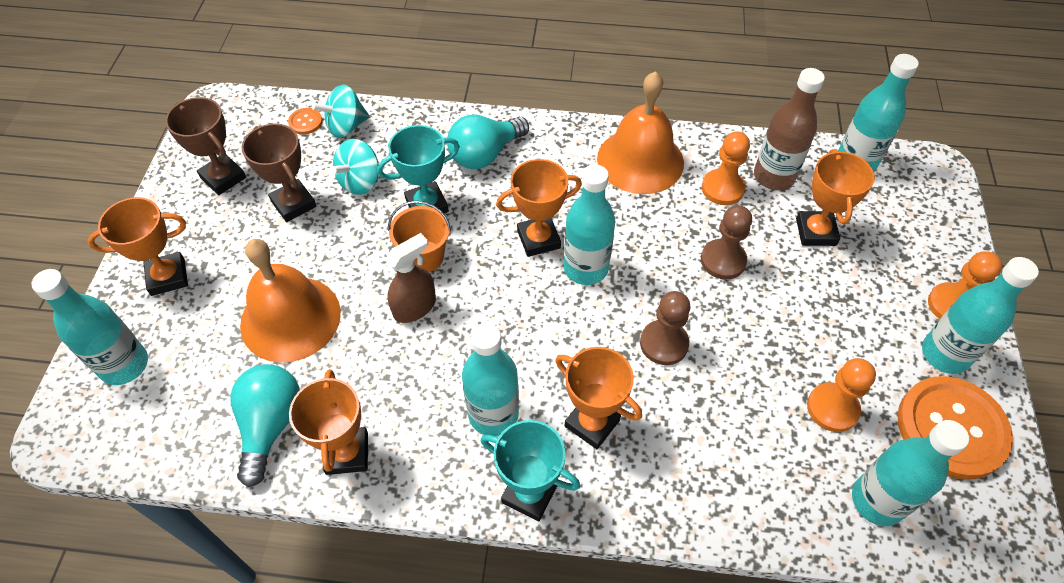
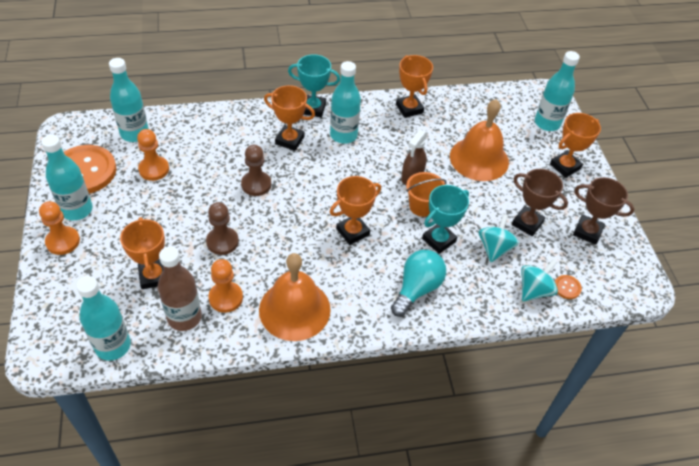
camera: 160 degrees right, 5 degrees down
turquoise light bulb [230,364,300,487] -> none
turquoise bottle [564,164,615,285] -> none

